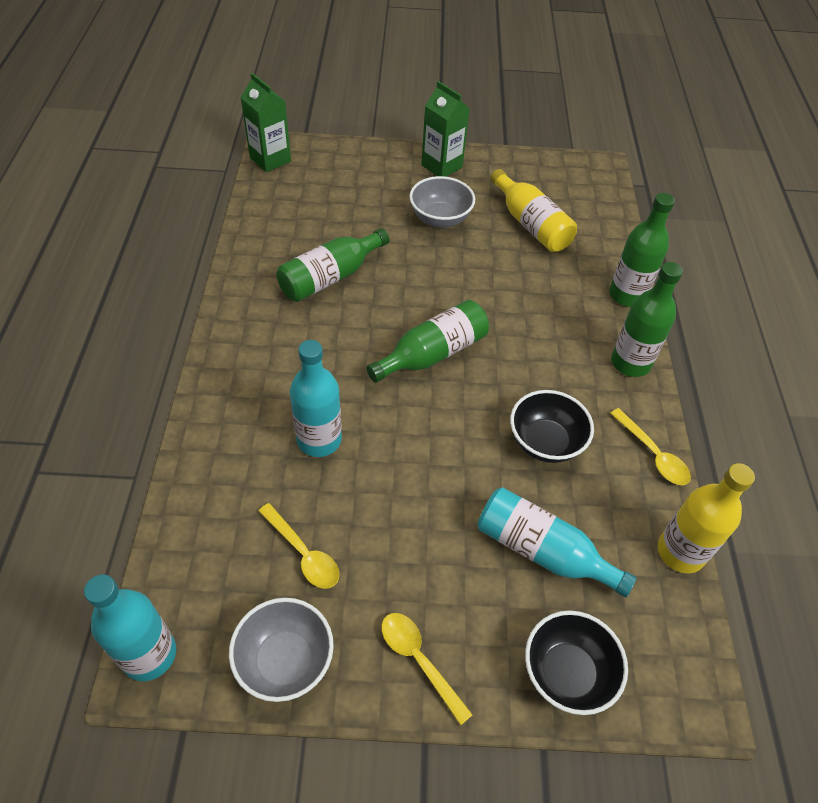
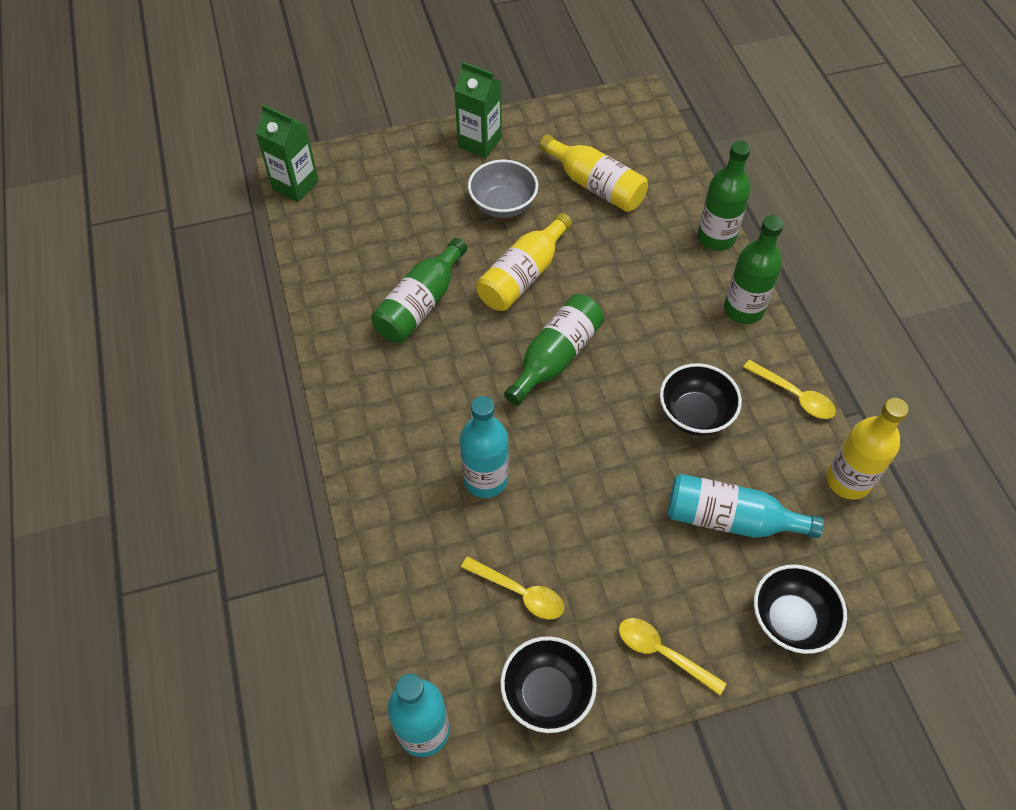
camera: 15 degrees left, 5 degrees up
grey bowl [229,598,334,702] -> black bowl [500,636,597,733]
none -> yellow bottle [476,213,572,311]

